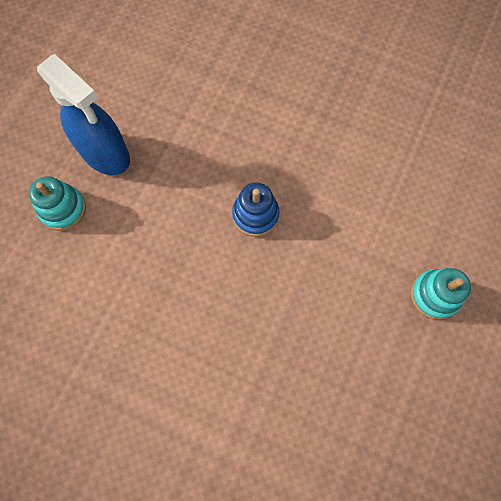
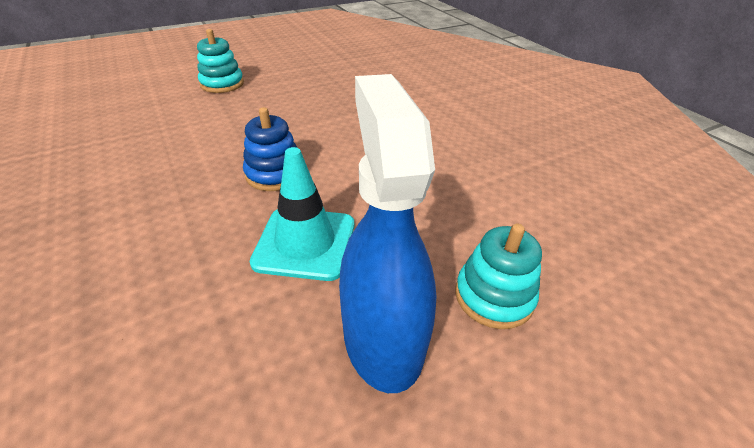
camera: 145 degrees left, 30 degrees down
none -> turquoise traffic cone [250,147,354,281]

